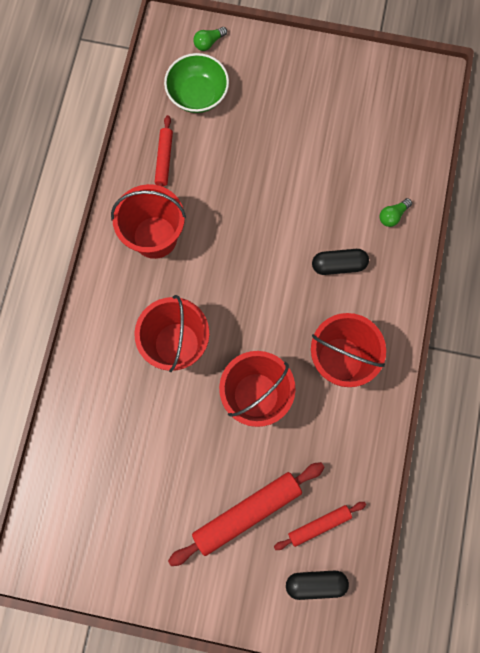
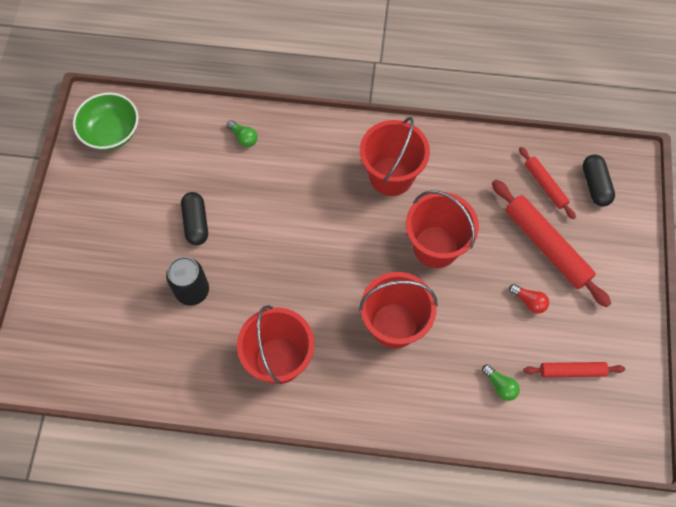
camera: 95 degrees left, 10 degrees down
red rolling pin [155,115,173,187] -> red rolling pin moved to [523,362,625,378]
green bowl [164,53,229,113] -> green bowl moved to [73,93,139,150]
green light bulb [193,27,227,51] -> green light bulb moved to [482,365,520,401]
black capsule [312,249,369,275] -> black capsule moved to [181,192,208,245]
none -> black can [166,257,209,306]
none -> red light bulb [509,284,549,314]

